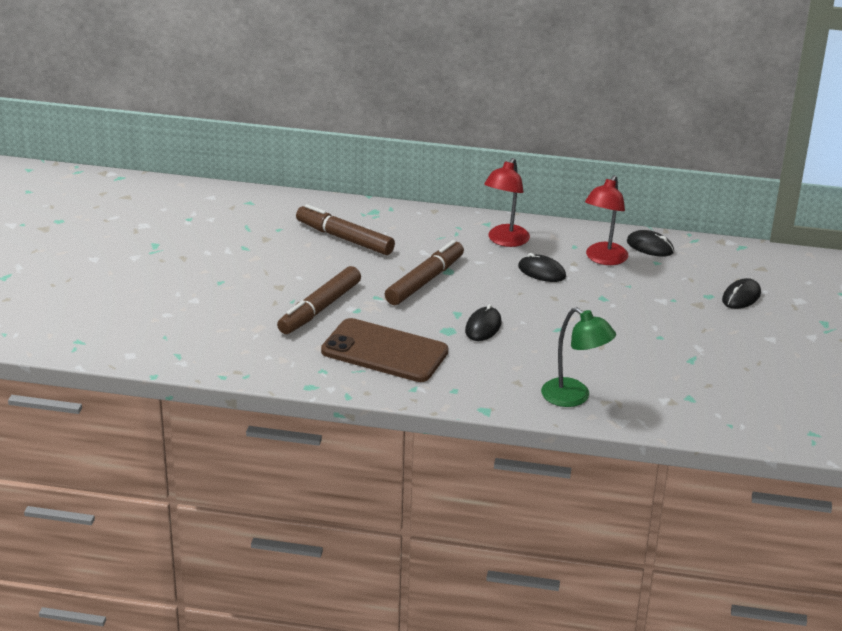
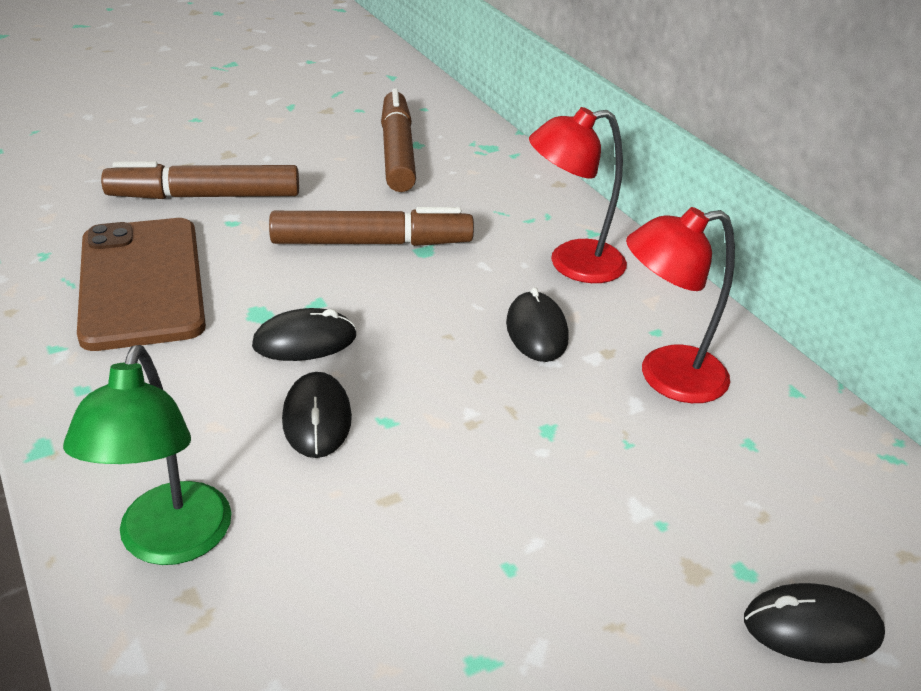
camera: 50 degrees right, 5 degrees up
black mouse [627,230,674,257] -> black mouse moved to [282,372,352,458]

